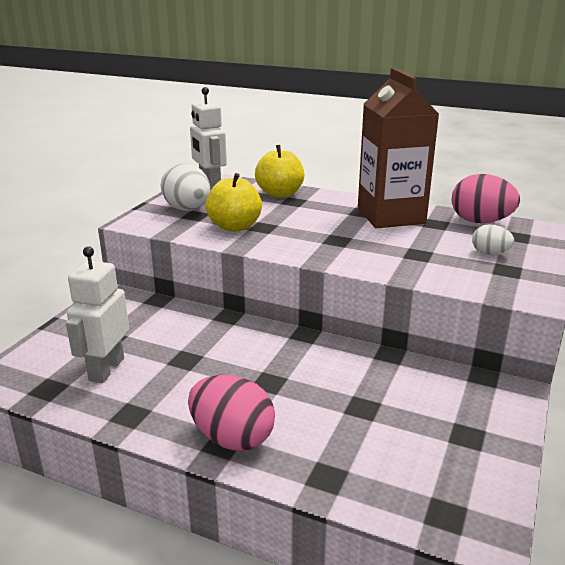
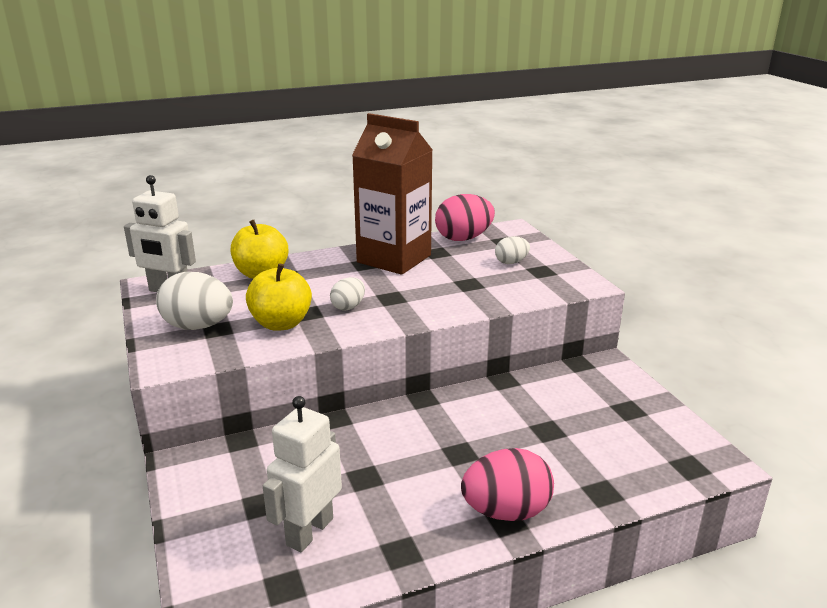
camera: 45 degrees left, 0 degrees up
white robot [66,246,129,383] -> white robot turned 60 degrees clockwise [263,396,342,552]
none -> white egg [330,277,365,310]

